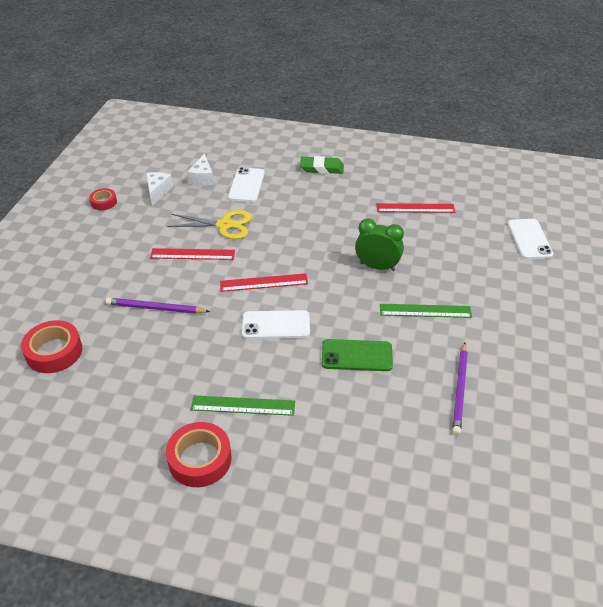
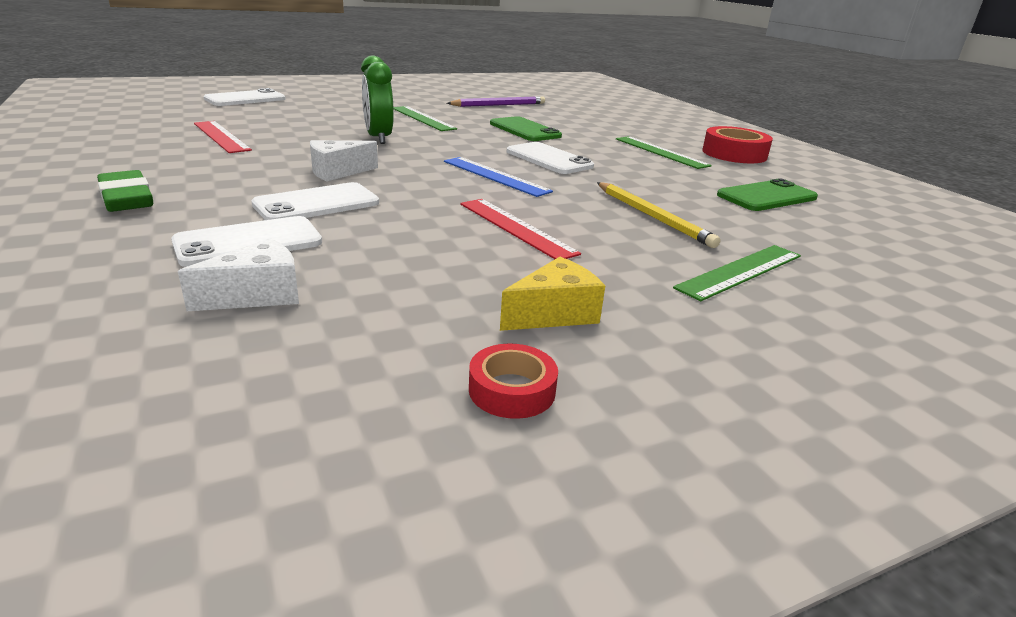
camera: 130 degrees left, 15 degrees down
red tape [21,320,82,373] -> none
purple pencil [106,298,210,314] -> yellow pencil [597,182,721,248]
white cheese [146,172,173,205] -> white cheese moved to [310,140,378,182]
yellow scissors [167,210,252,239] -> none
red ruler [220,273,308,292] -> blue ruler [444,157,553,197]
none -> white phone [251,182,379,220]
none -> yellow cheese [500,257,605,331]
none -> green ruler [673,245,801,301]
none -> green phone [717,179,818,211]

